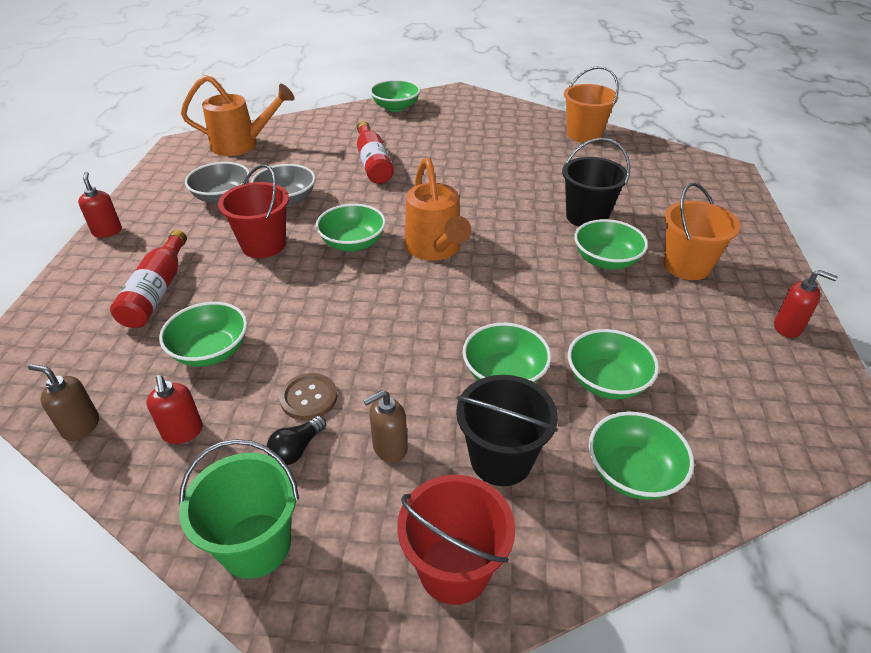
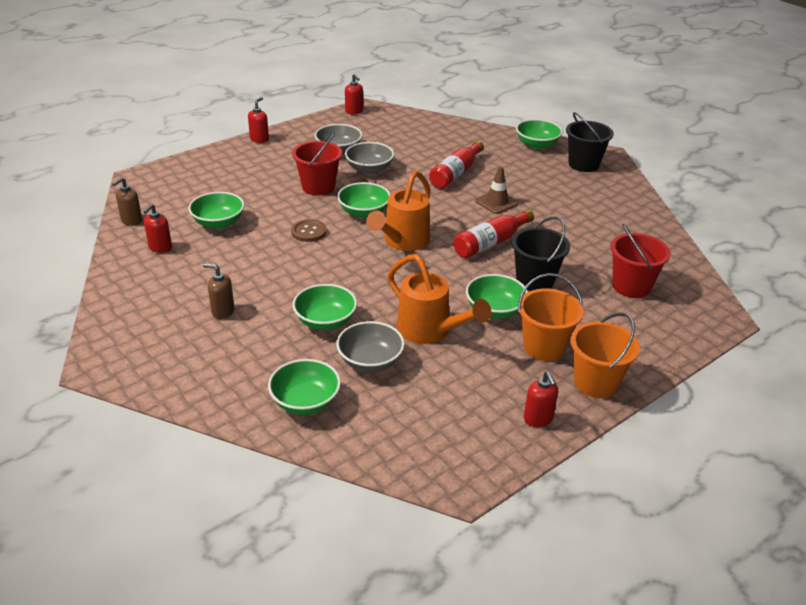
camera: 45 degrees right, 5 degrees down
brown soap dispenser [28,364,99,441] -> brown soap dispenser turned 120 degrees counterclockwise [112,177,142,226]
red bottle [110,230,187,328] -> red bottle moved to [454,210,534,258]
green bucket [179,439,299,579] -> none
orange watering can [181,75,295,156] -> orange watering can moved to [387,254,491,344]
black light bulb [267,416,326,465] -> none
brown button [279,373,337,420] -> brown button moved to [291,219,326,242]
red bucket [397,475,515,605] -> red bucket moved to [611,224,671,298]
black bucket [456,375,558,486] -> black bucket moved to [566,112,614,172]
orange bucket [564,66,619,143] -> orange bucket moved to [570,313,640,398]
green bowl [568,329,659,399] -> grey bowl [336,321,405,372]
none -> red soap dispenser [345,74,363,114]
none -> brown traffic cone [475,166,519,214]

